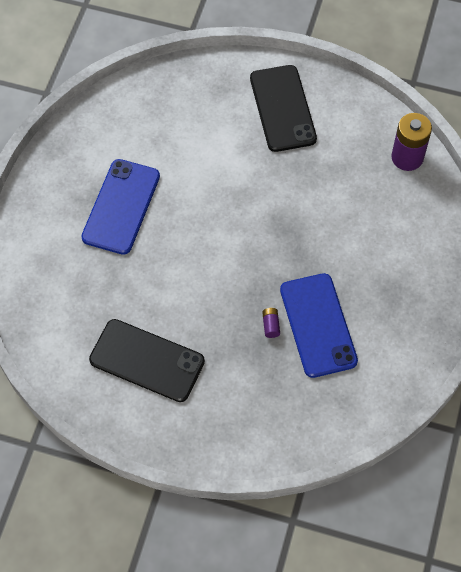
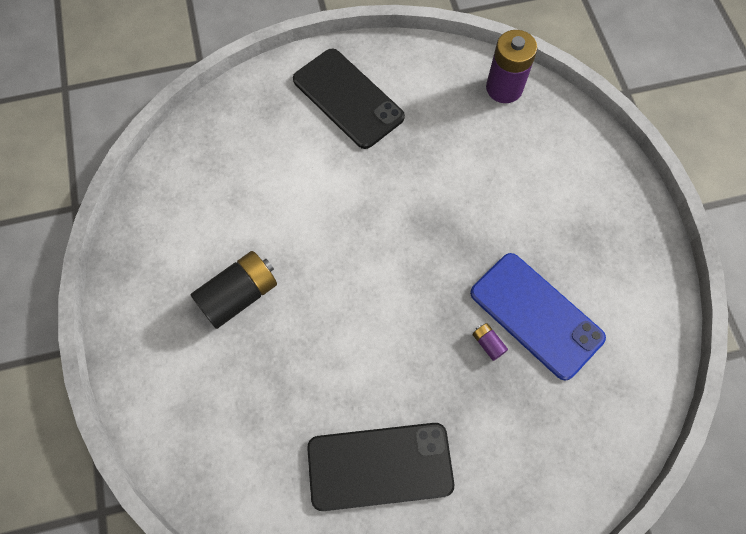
camera: 30 degrees left, 5 degrees up
blue phone [81,159,160,255] -> black battery [191,251,277,329]

